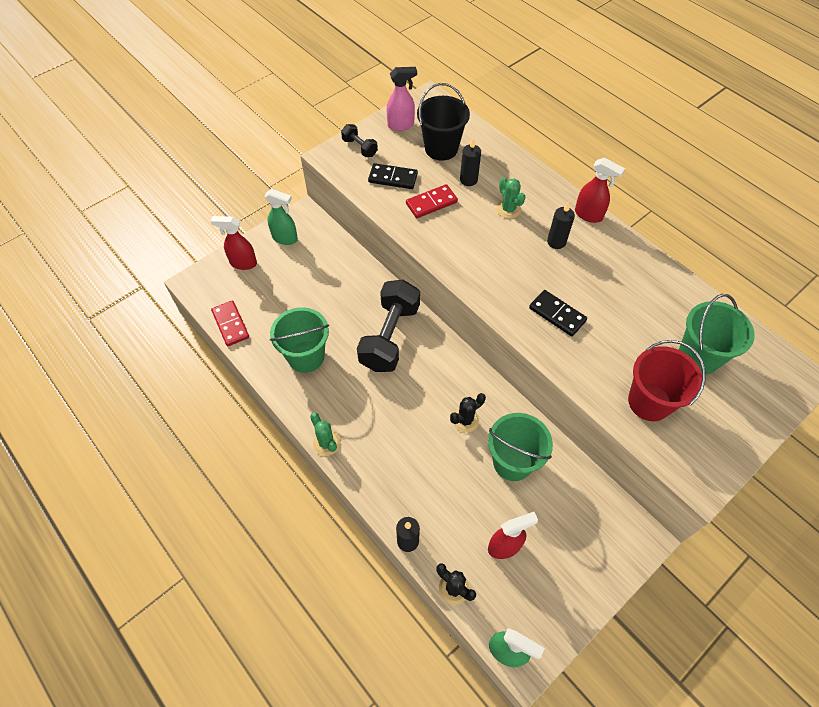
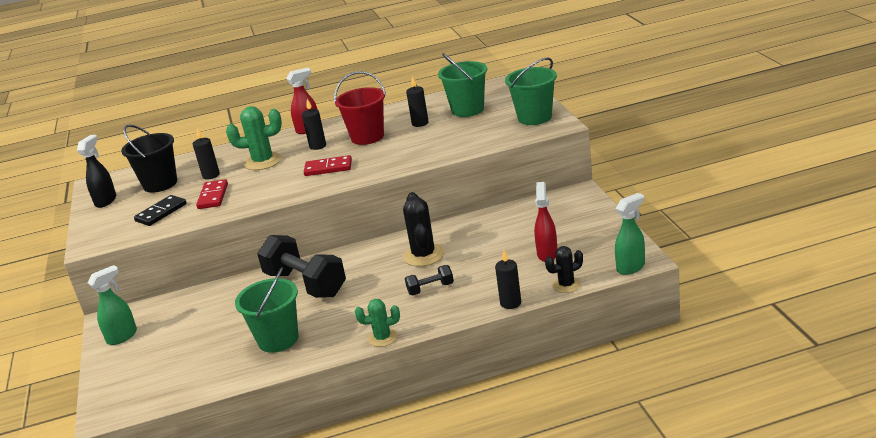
camera: 60 degrees left, 30 degrees down
red spray bottle [211,216,257,270] -> none
red domino [211,300,249,346] -> red domino moved to [304,155,352,176]
black dumbbell [341,124,378,157] -> black dumbbell moved to [405,265,454,295]
pink spray bottle [387,67,417,131] -> black spray bottle [77,135,116,208]
black cactus [450,393,486,432] -> black cactus [403,192,444,267], size x1.60
green bucket [488,413,553,481] -> green bucket moved to [505,57,557,125]
green cactus [496,177,526,219] -> green cactus [226,106,282,170], size x1.60
black domino [529,290,587,337] -> none
red bucket [628,340,706,421] -> red bucket moved to [334,71,386,145]
none -> black candle [406,76,429,127]

